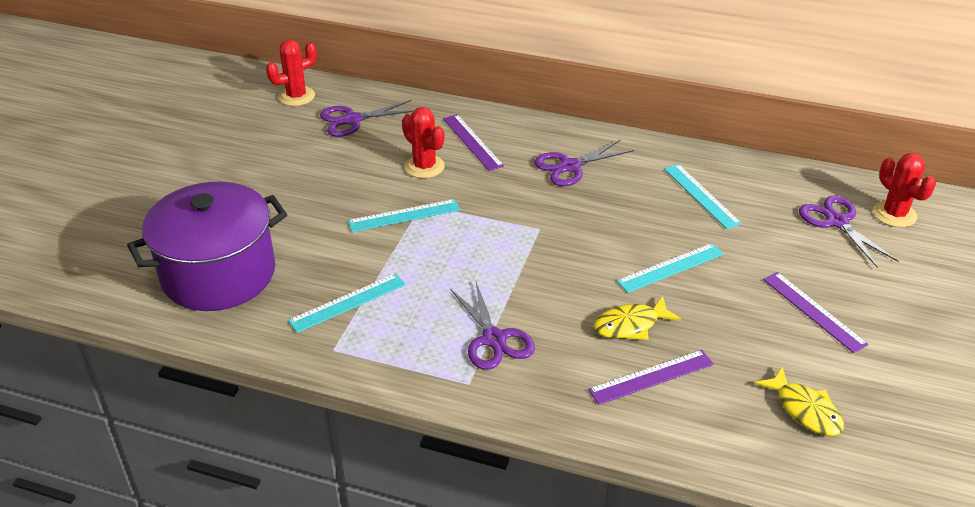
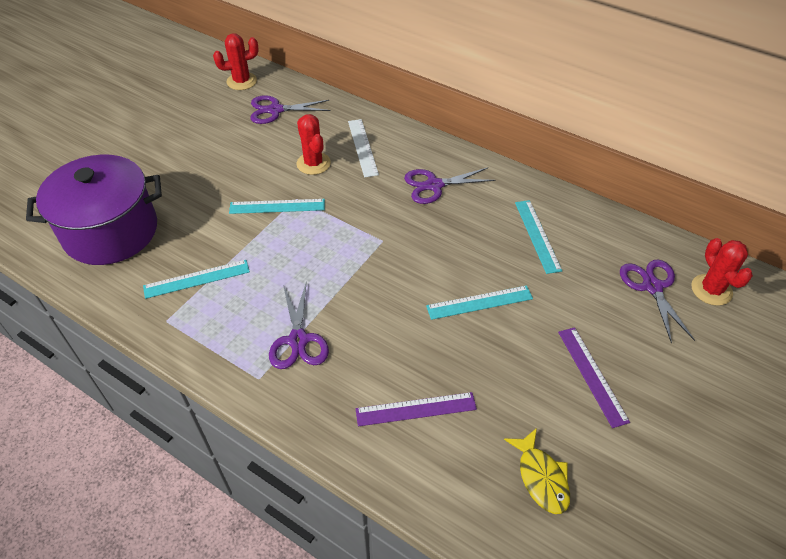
camera: 15 degrees right, 10 degrees up
purple ruler [443,114,504,171] -> white ruler [348,119,379,178]
yellow fish [594,296,681,340] -> none

